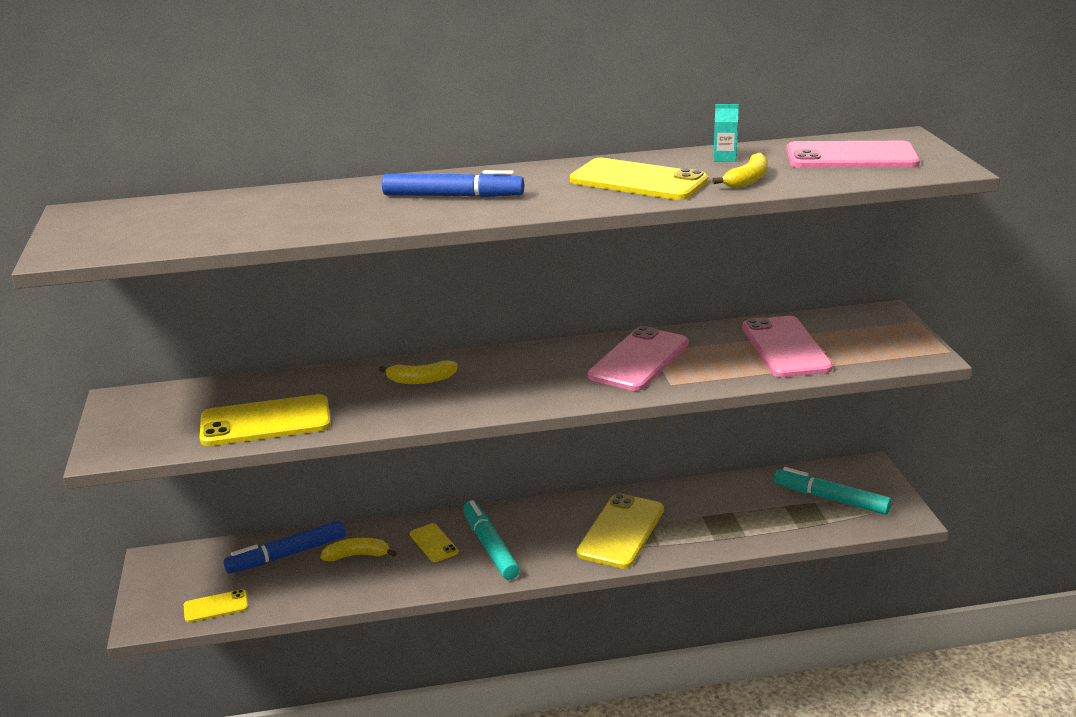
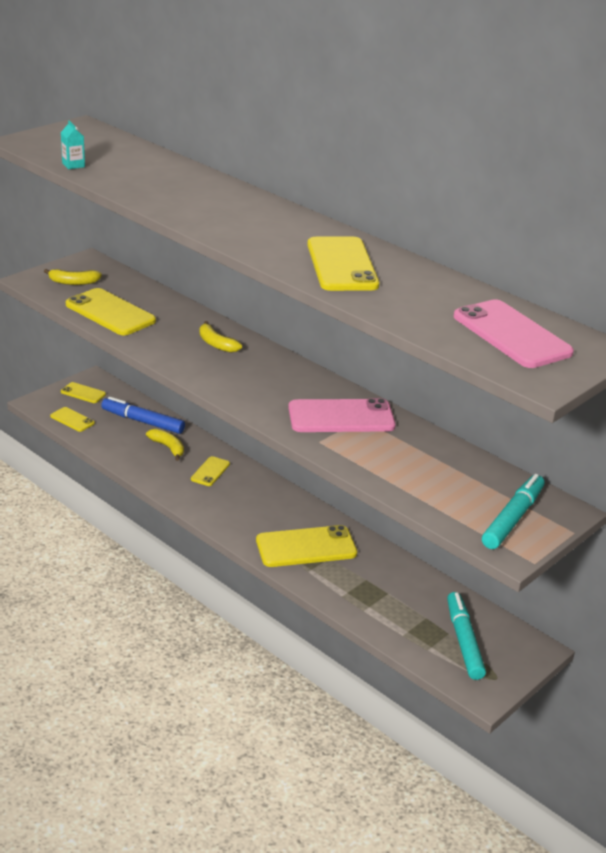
camera: 50 degrees right, 5 degrees up
blue marker [382,170,524,198] -> none
turquoise marker [463,500,520,580] -> turquoise marker moved to [482,474,545,549]
yellow banana [712,153,768,188] -> yellow banana moved to [44,269,102,285]
turquoise carton [713,104,739,162] -> turquoise carton moved to [61,120,85,169]
pink phone [742,316,833,378] -> none
none -> yellow phone [61,382,106,403]

